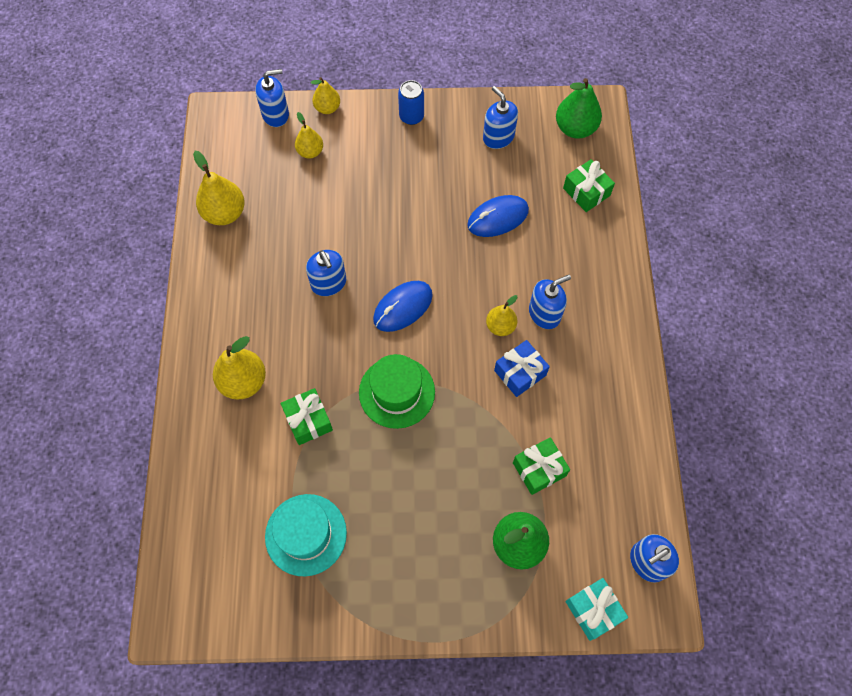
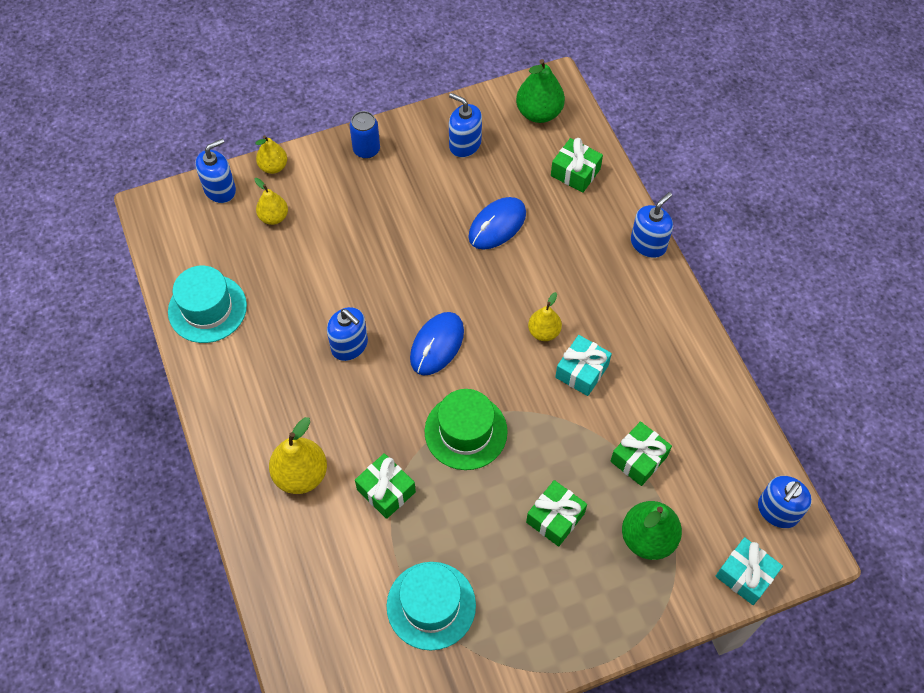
camera: 20 degrees left, 5 degrees down
yellow pear [193,151,245,225] -> turquoise hat [168,266,247,343]
blue gift [494,340,550,397] -> turquoise gift [555,335,612,396]
blue soap dispenser [529,275,571,329] -> blue soap dispenser moved to [631,192,673,258]
none -> green gift [526,480,587,547]

